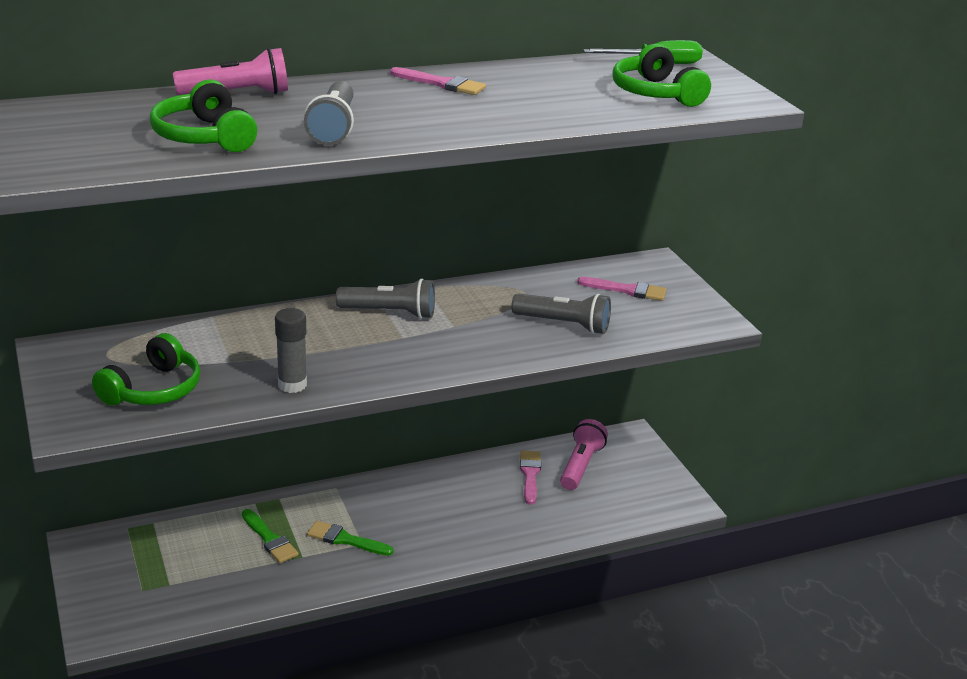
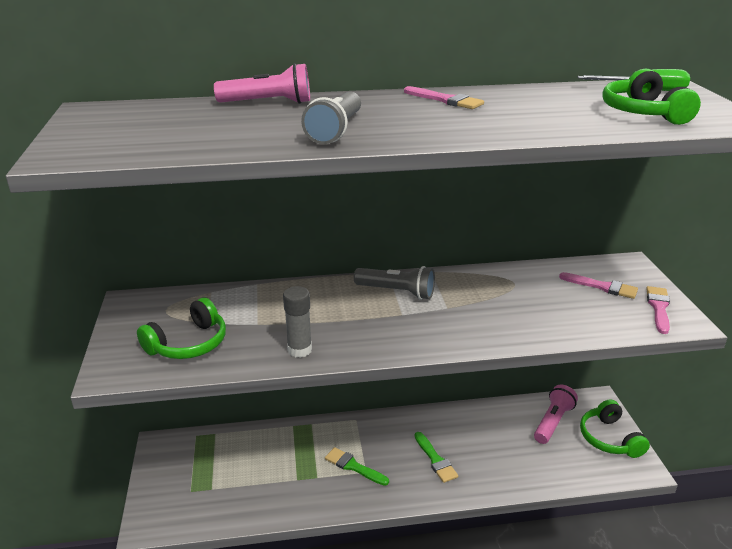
camera: 15 degrees right, 0 degrees up
green headphones [150,80,257,152] -> green headphones moved to [580,400,650,458]
green brush [242,509,299,563] -> green brush moved to [415,432,458,483]
grey flashlight [511,293,611,334] -> none
pink brush [520,451,541,505] -> pink brush moved to [646,286,670,334]

